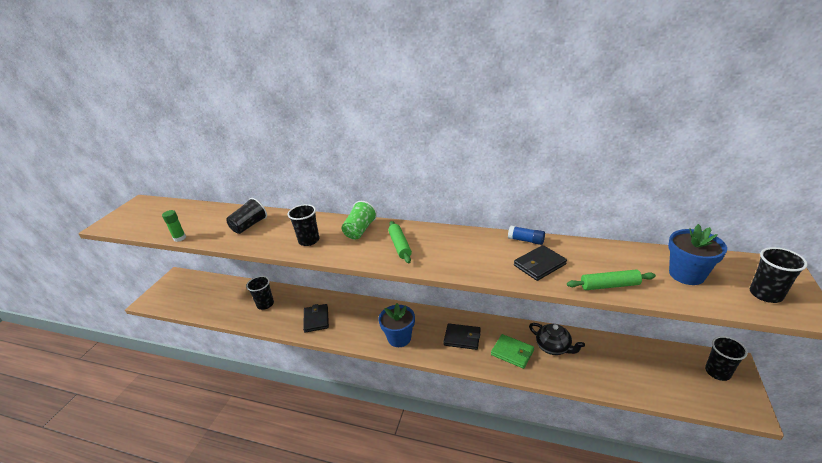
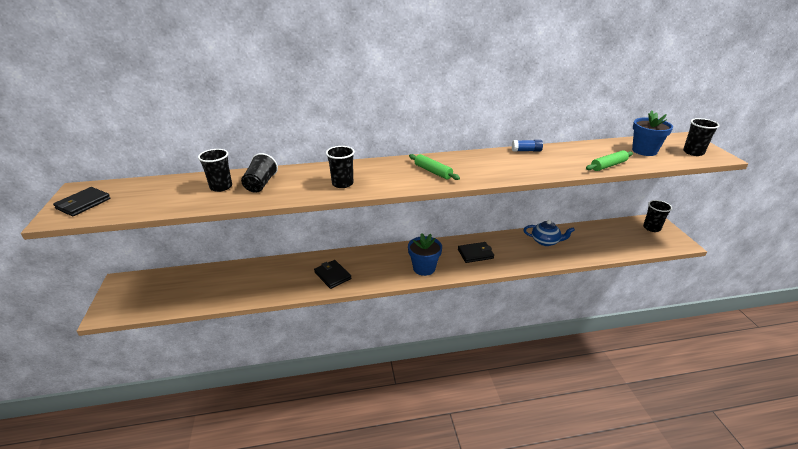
camera: 30 degrees left, 0 degrees up
green glue stick [162,210,186,242] -> none
black cup [246,276,274,310] -> black cup moved to [198,149,232,192]
green cup [342,201,377,240] -> none
green wallet [491,334,534,369] -> none
black wallet [514,245,567,281] -> black wallet moved to [53,187,111,216]
black teapot [529,323,585,355] -> blue teapot [523,220,575,246]

